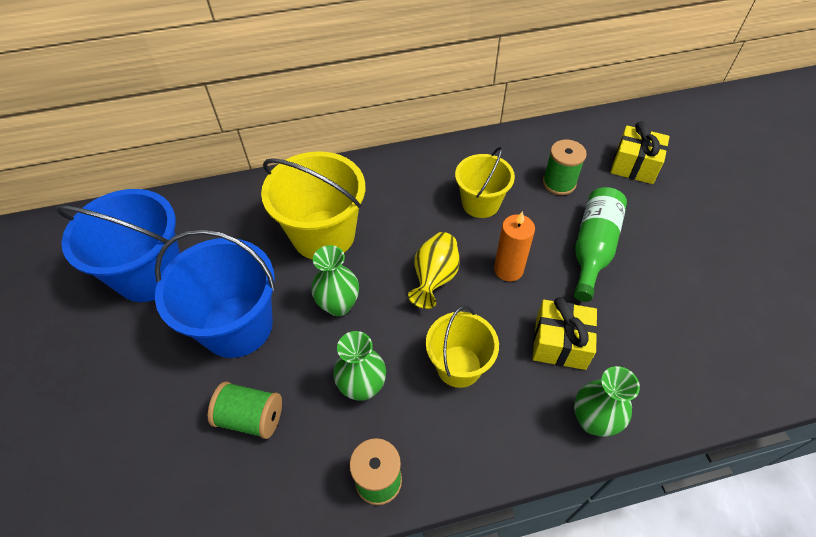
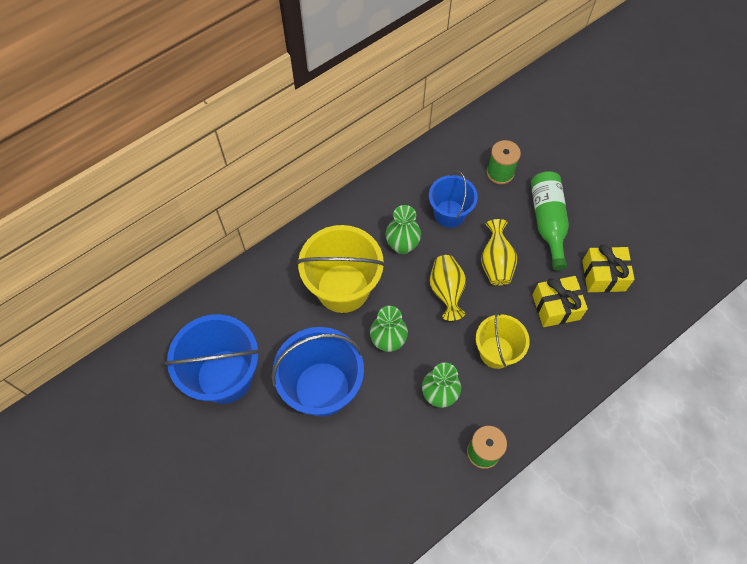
camera: 25 degrees left, 10 degrees up
green spool [208,381,282,439] -> none
yellow bucket [455,147,515,218] -> blue bucket [429,171,478,228]
orange candle [494,211,535,281] -> yellow vase [481,219,517,285]
green vase [574,366,640,436] -> green vase moved to [386,205,421,254]
yellow gift [611,121,670,184] -> yellow gift moved to [582,245,634,292]

